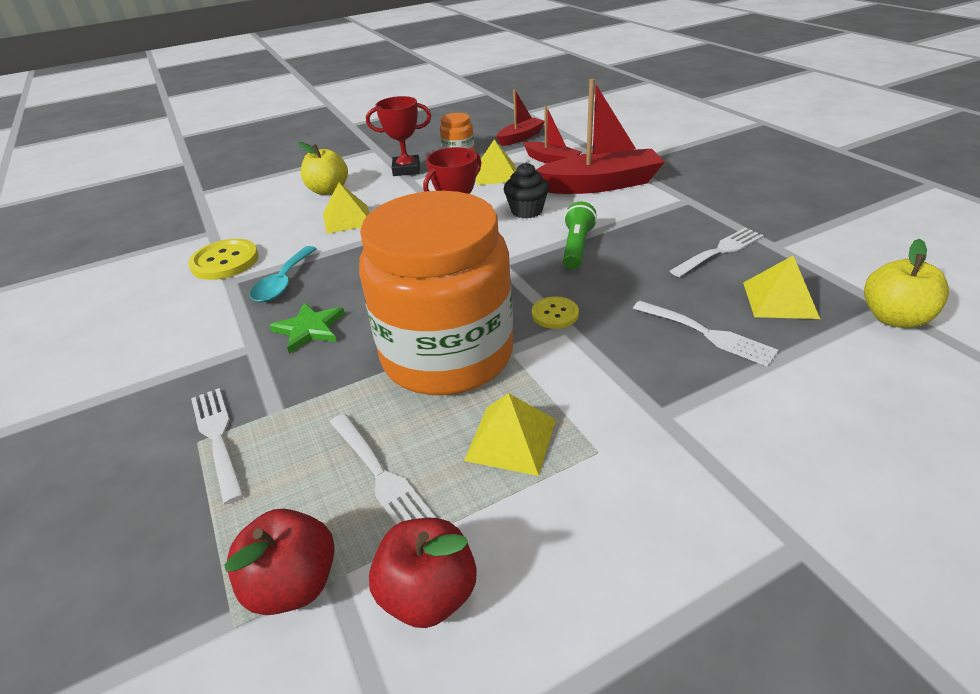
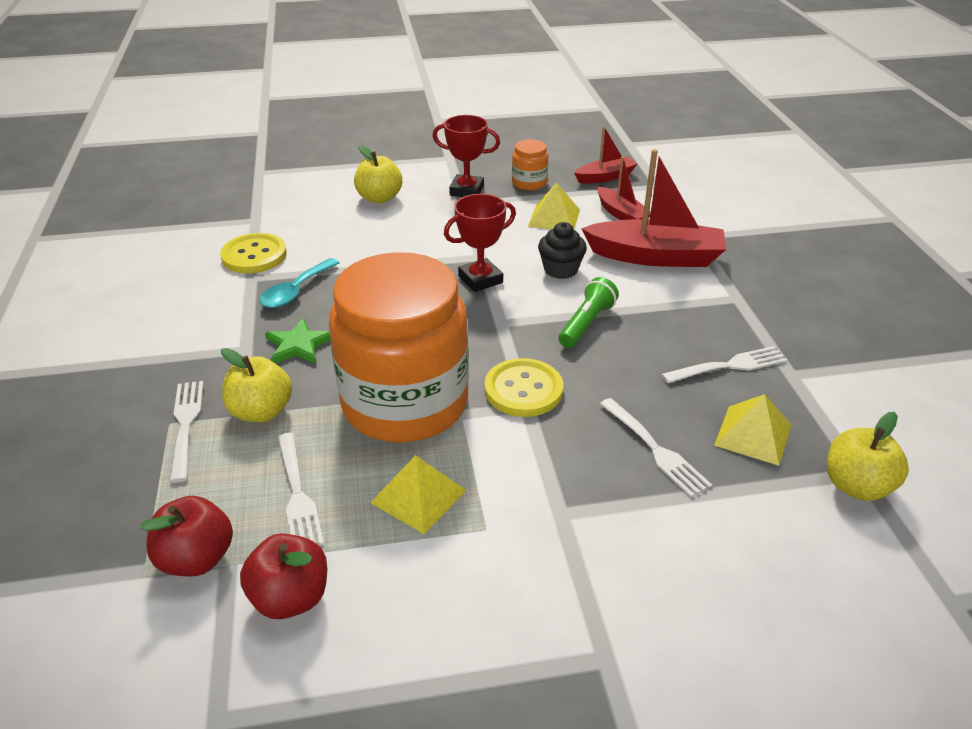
camera: 15 degrees right, 0 degrees up
yellow pyramid [323,183,369,234] -> none
yellow button [532,296,579,329] -> yellow button [485,358,563,417], size x1.68
none -> yellow apple [221,348,292,422]

